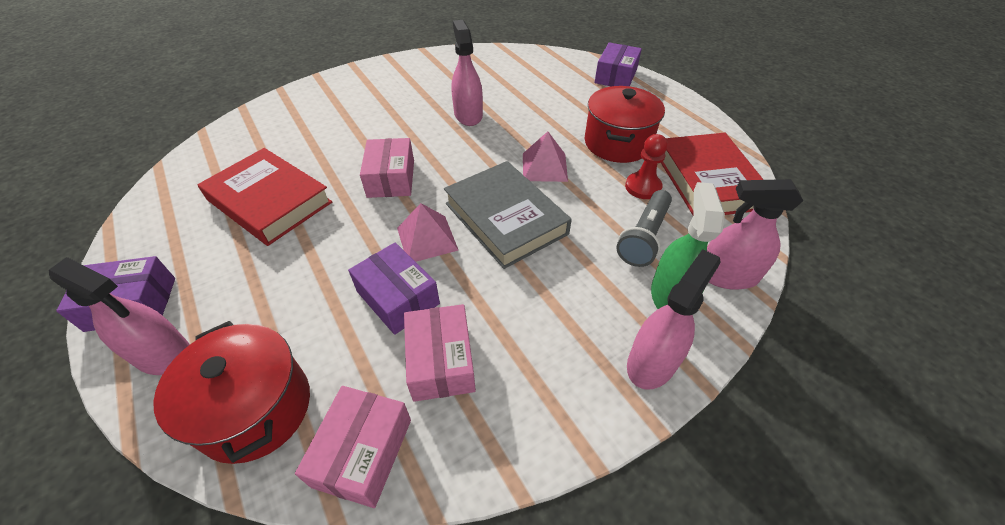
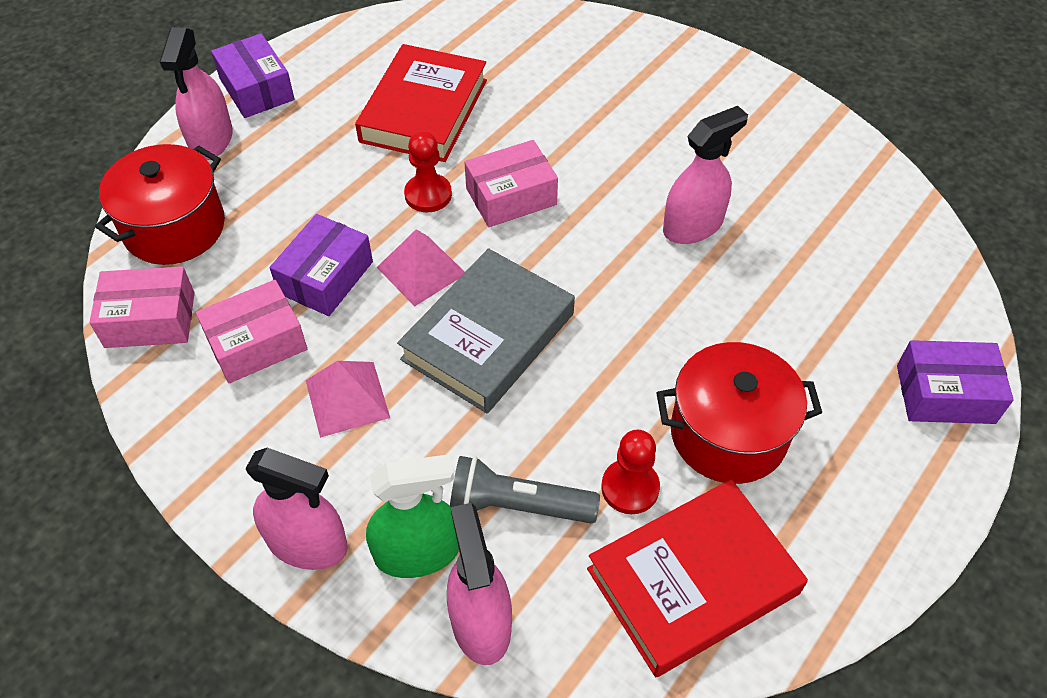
camera: 70 degrees right, 5 degrees up
pink pyramid [523,131,568,182] -> pink pyramid moved to [306,361,390,438]
none -> red pawn [404,131,452,212]

